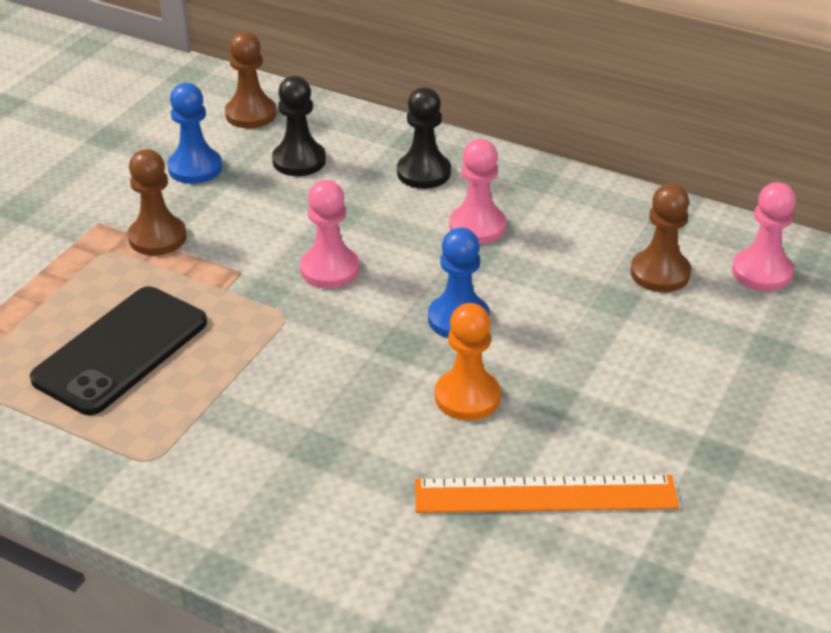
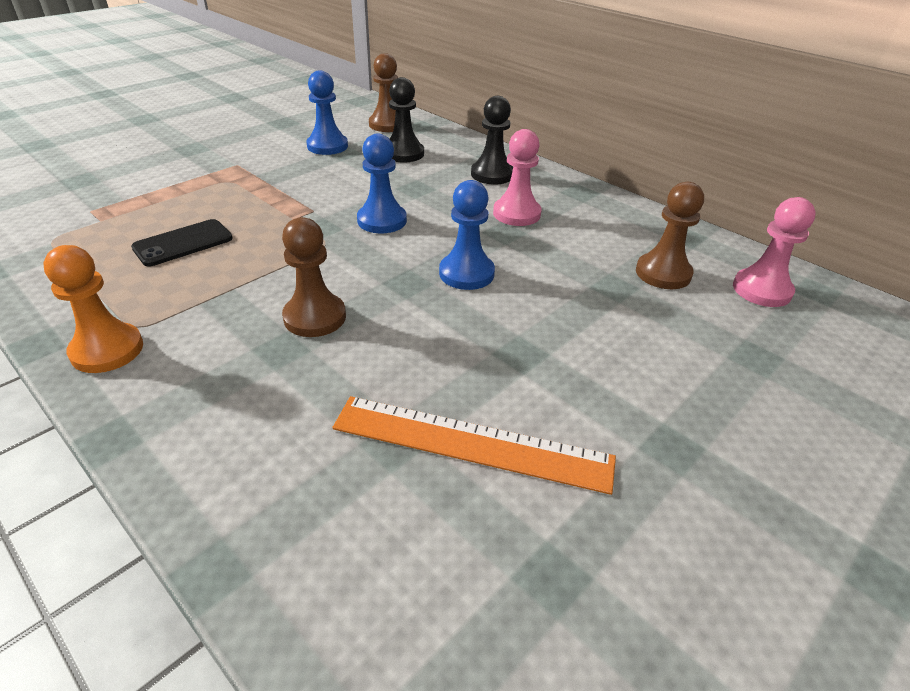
camera: 15 degrees right, 0 degrees up
black phone [30,287,207,415] -> black phone [131,219,232,266], size x0.60
brown pawn [128,149,187,255] -> brown pawn moved to [282,217,346,337]
pink pawn [300,180,359,288] -> blue pawn [357,133,407,233]
orange pawn [435,303,501,420] -> orange pawn moved to [43,245,143,373]

